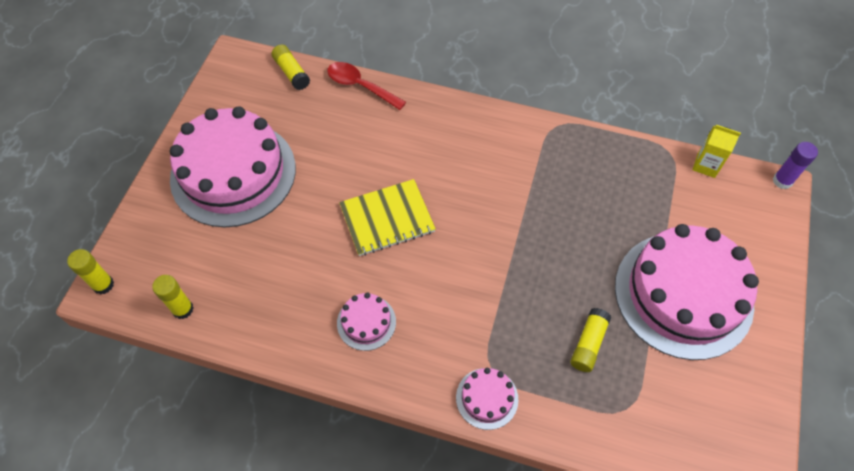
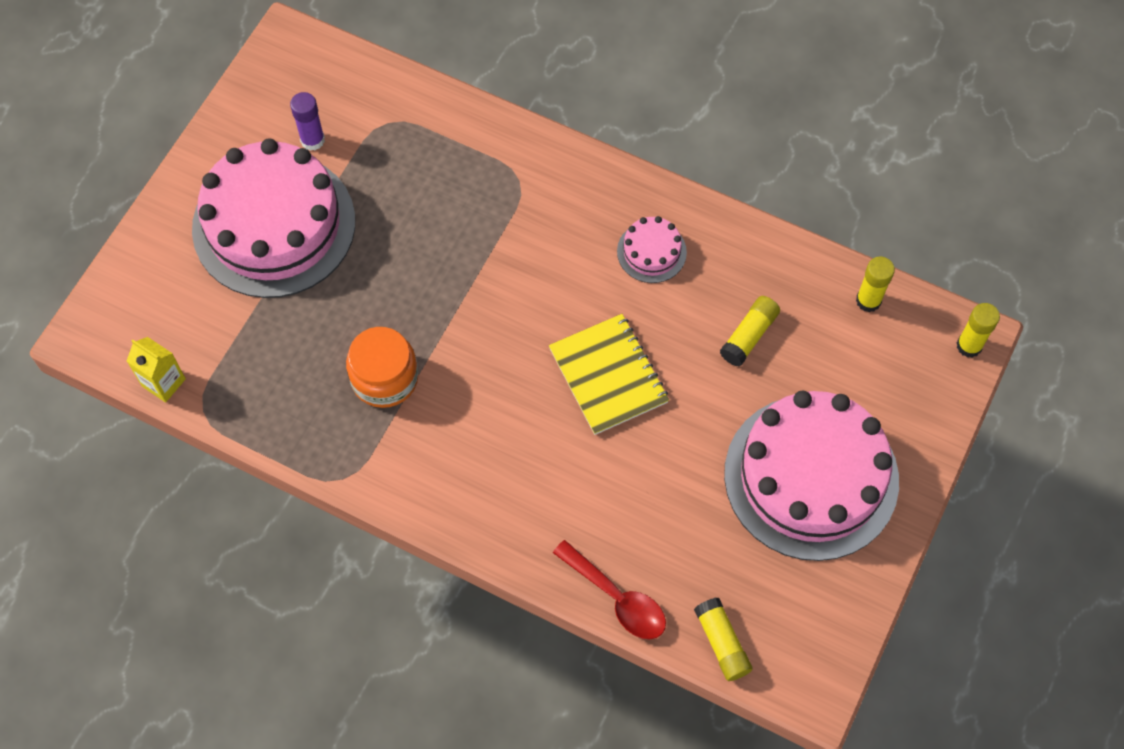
camera: 170 degrees left, 5 degrees up
yellow notebook [339,179,436,256] -> yellow notebook turned 75 degrees clockwise [549,314,669,435]
pink cake [456,368,518,430] -> none
yellow glue stick [570,308,611,372] -> yellow glue stick moved to [720,296,780,367]
purple glue stick [773,142,818,189] -> purple glue stick moved to [290,92,325,151]
none -> orange jar [346,327,418,408]

